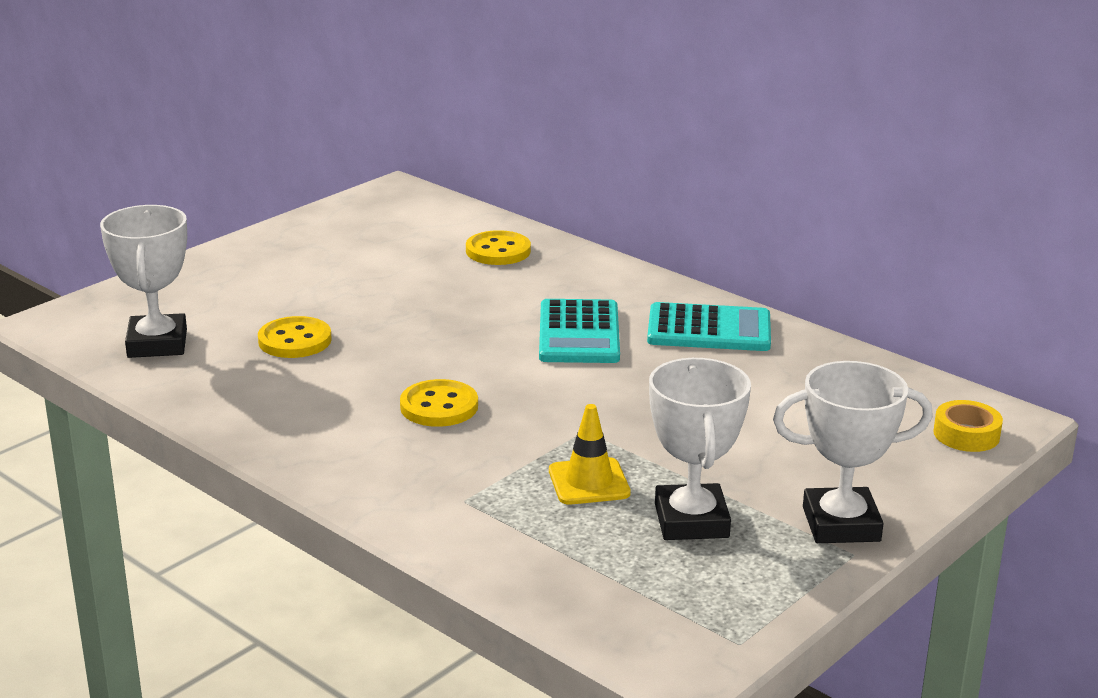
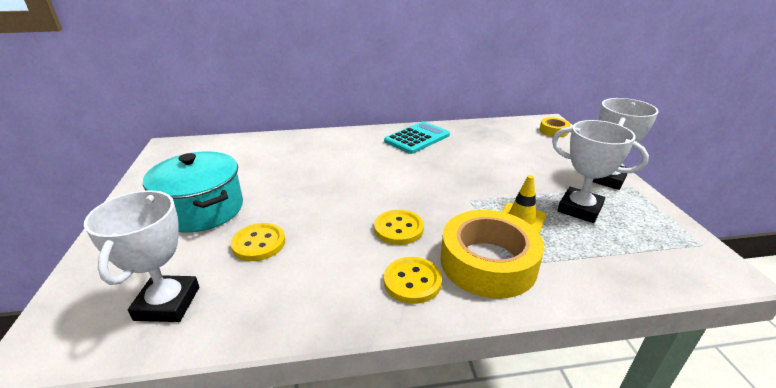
camera: 50 degrees left, 5 degrees up
white trophy [100,205,187,358] -> white trophy turned 60 degrees clockwise [84,190,199,322]
yellow button [466,230,531,265] -> yellow button moved to [384,257,442,304]
turquoise calculator [539,299,620,363] -> none
none -> turquoise pot [143,151,243,233]
none -> yellow tape [441,210,545,299]

